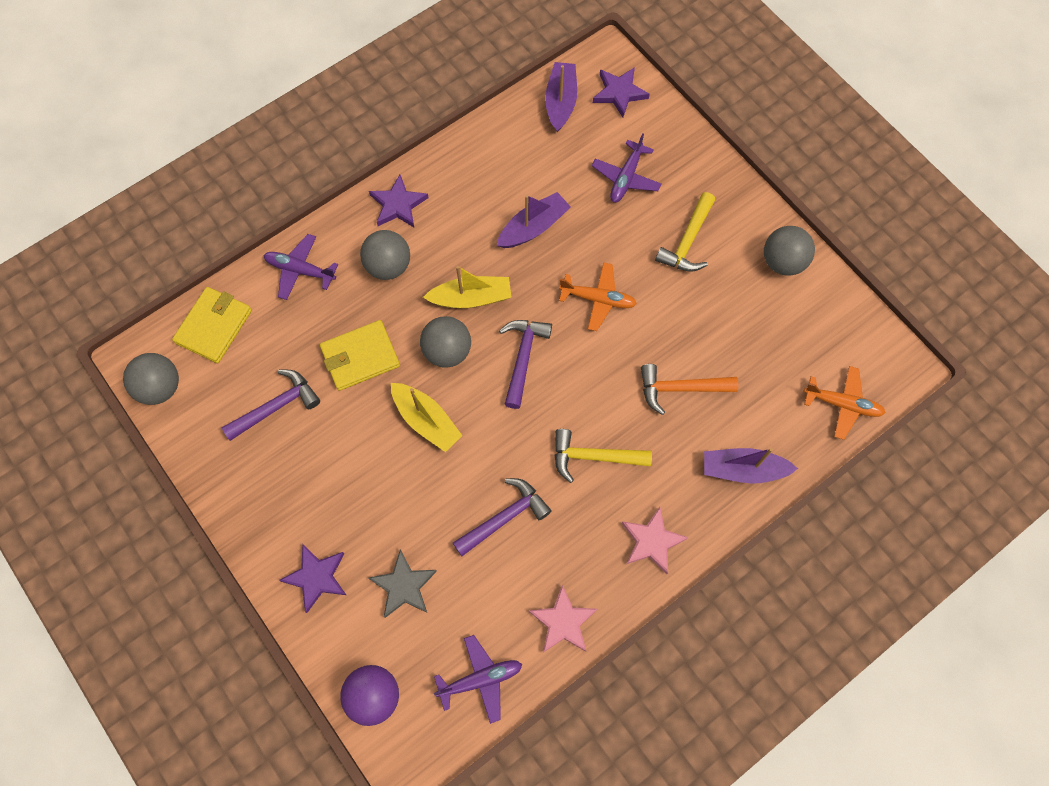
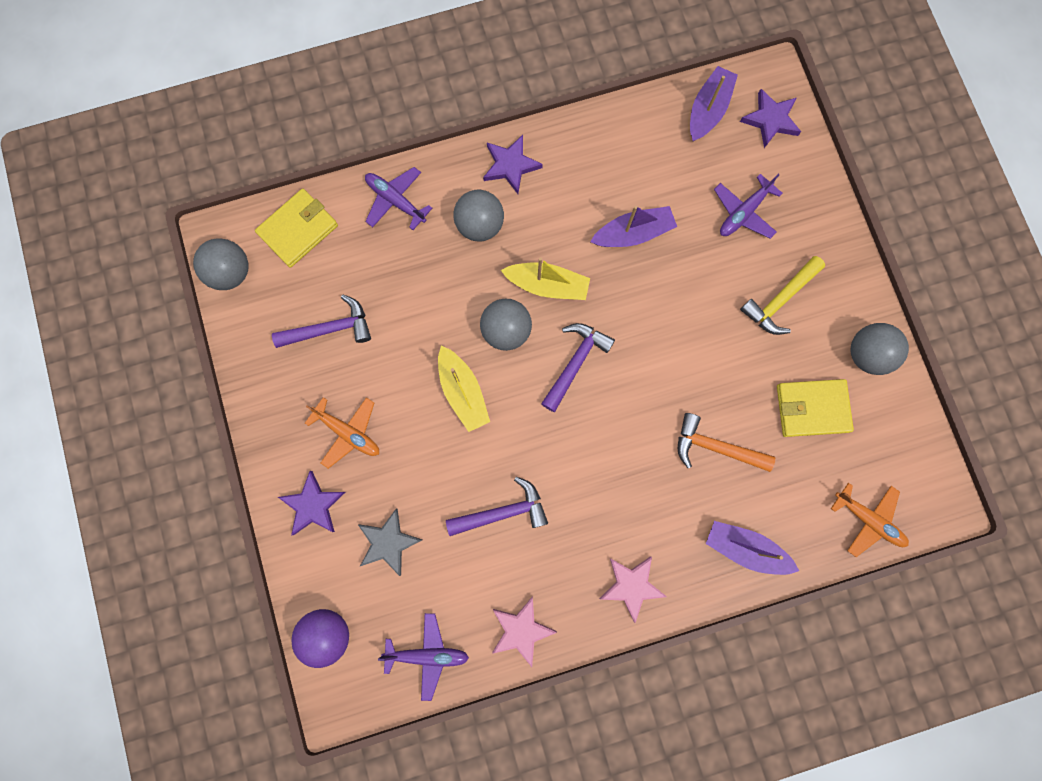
camera: 20 degrees right, 10 degrees up
yellow wallet [320,320,400,391] -> yellow wallet moved to [777,379,854,437]
yellow hammer [555,429,652,483] -> none
orange plane [559,262,637,331] -> orange plane moved to [305,397,379,469]

